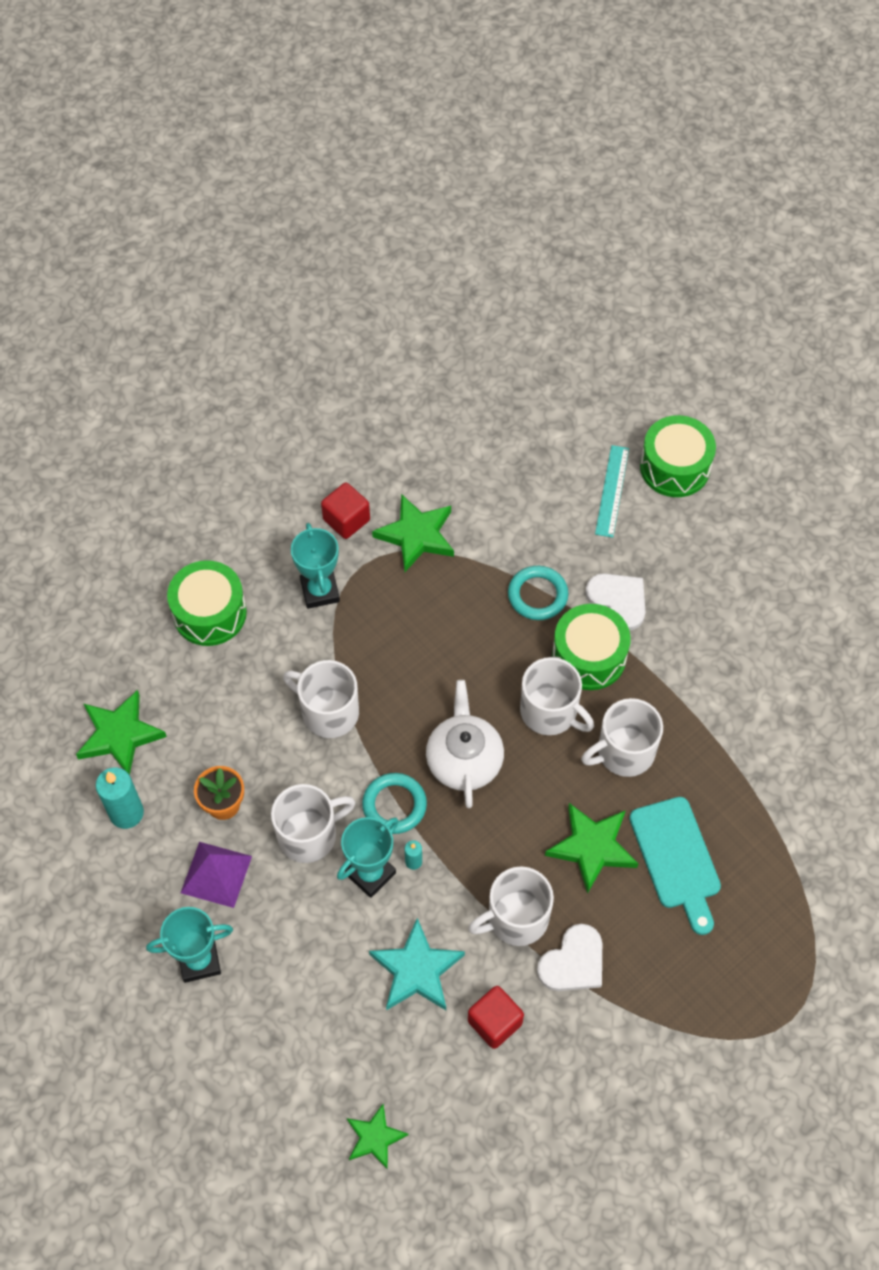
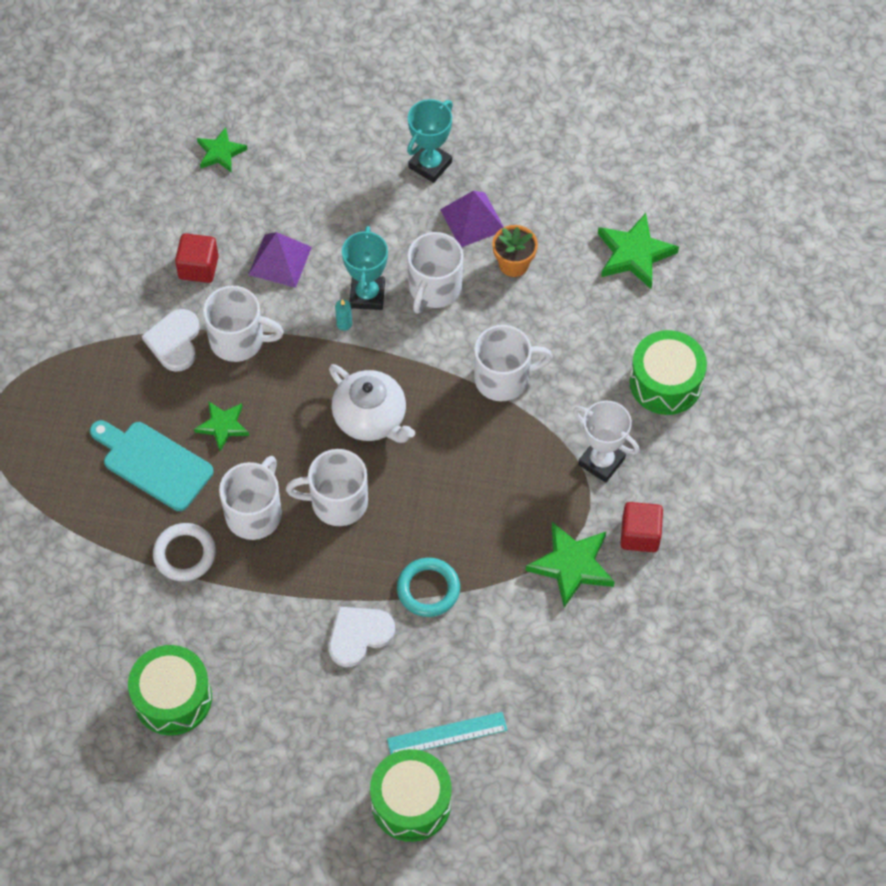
camera: 140 degrees right, 0 degrees up
turquoise candle [96,768,144,829] -> none
turquoise trophy [291,523,340,609] -> white trophy [573,401,639,483]
turquoise ring [362,773,427,834] -> none
turquoise star [369,918,465,1010] -> purple pyramid [248,232,312,288]
white mug [468,866,554,946] -> white mug turned 75 degrees clockwise [203,286,284,362]
green star [545,803,639,894] -> green star [194,401,249,451], size x0.63
green drum [552,604,631,690] -> green drum moved to [128,645,212,735]
white heart [585,573,645,630] -> white heart turned 135 degrees clockwise [329,607,395,667]
turquoise ruler [595,445,629,538] -> turquoise ruler turned 75 degrees counterclockwise [387,712,507,754]
none -> white ring [153,523,216,581]

